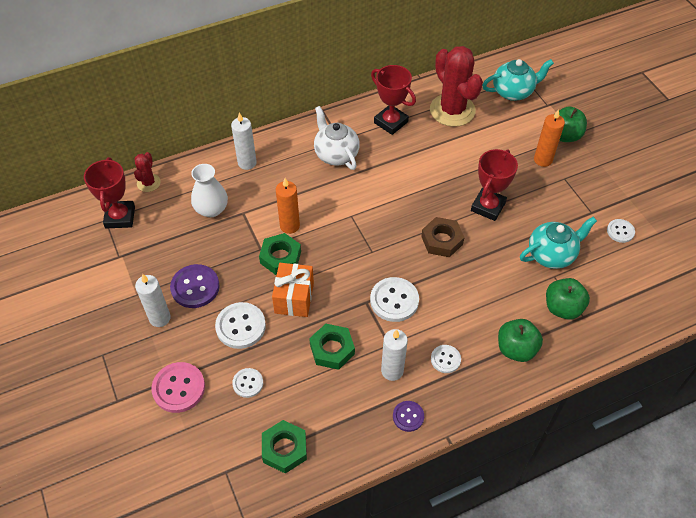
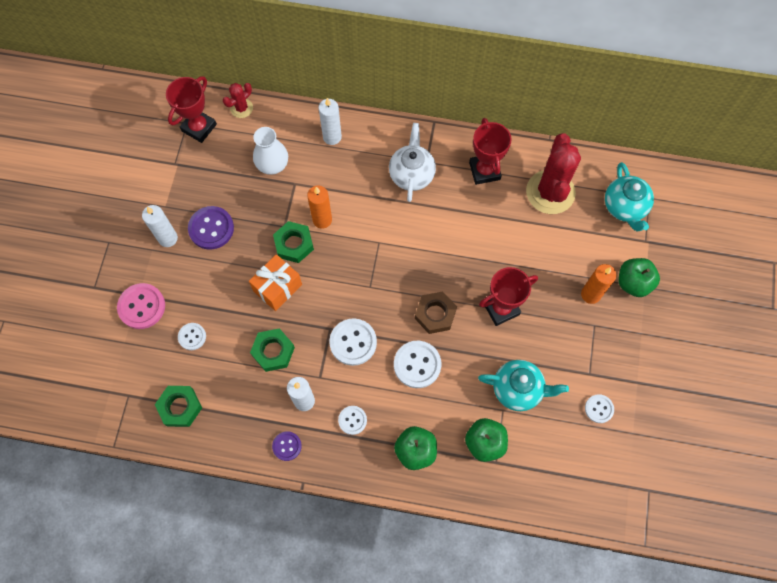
camera: 35 degrees right, 15 degrees up
white button [215,302,266,349] -> white button moved to [394,341,442,388]
turquoise teapot [482,59,554,101] -> turquoise teapot turned 60 degrees clockwise [605,162,654,231]

